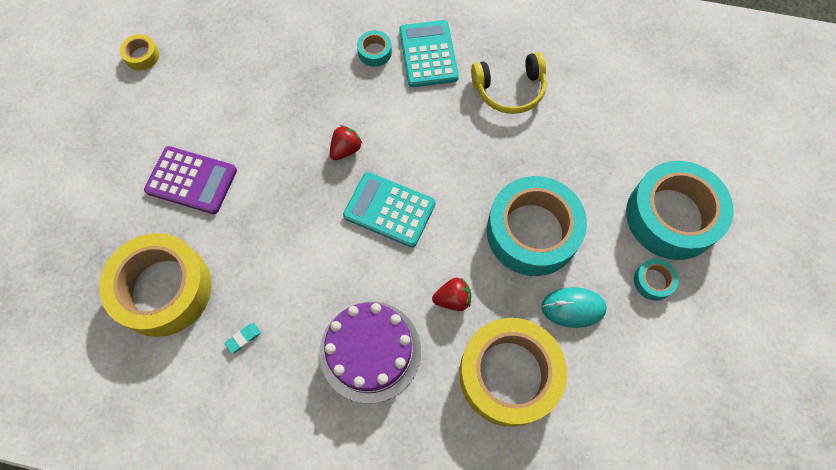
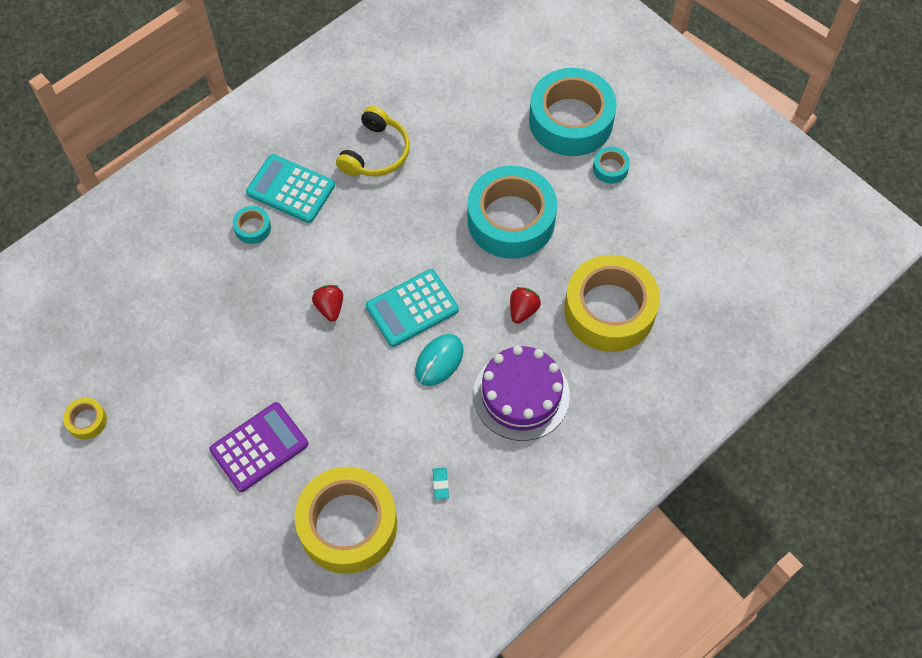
camera: 55 degrees left, 5 degrees down
turquoise mouse [541,287,607,328] -> turquoise mouse moved to [415,334,464,386]

